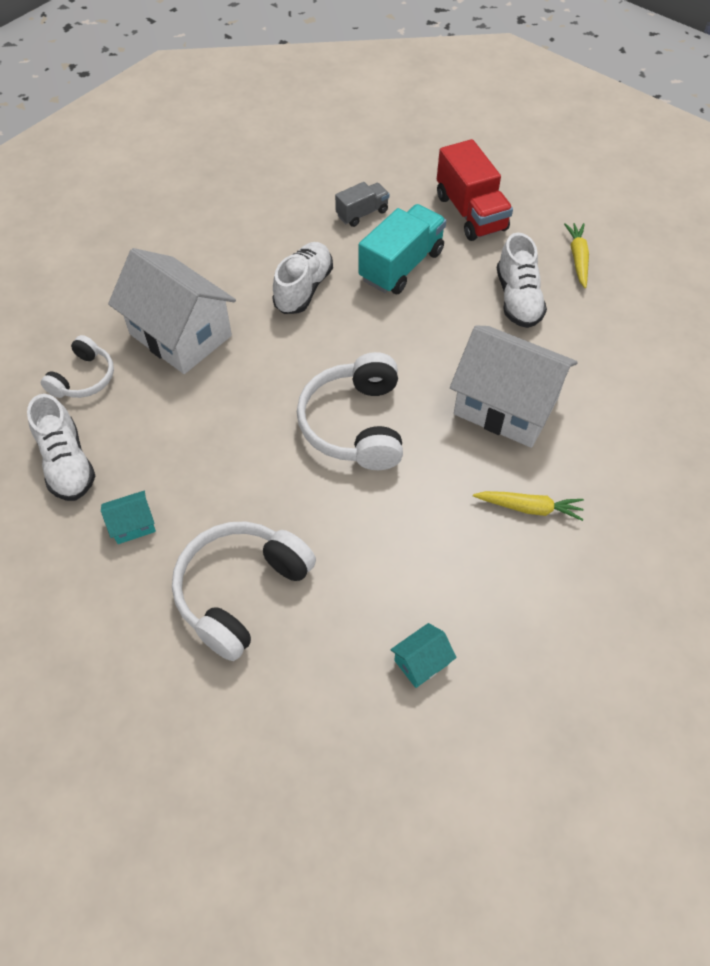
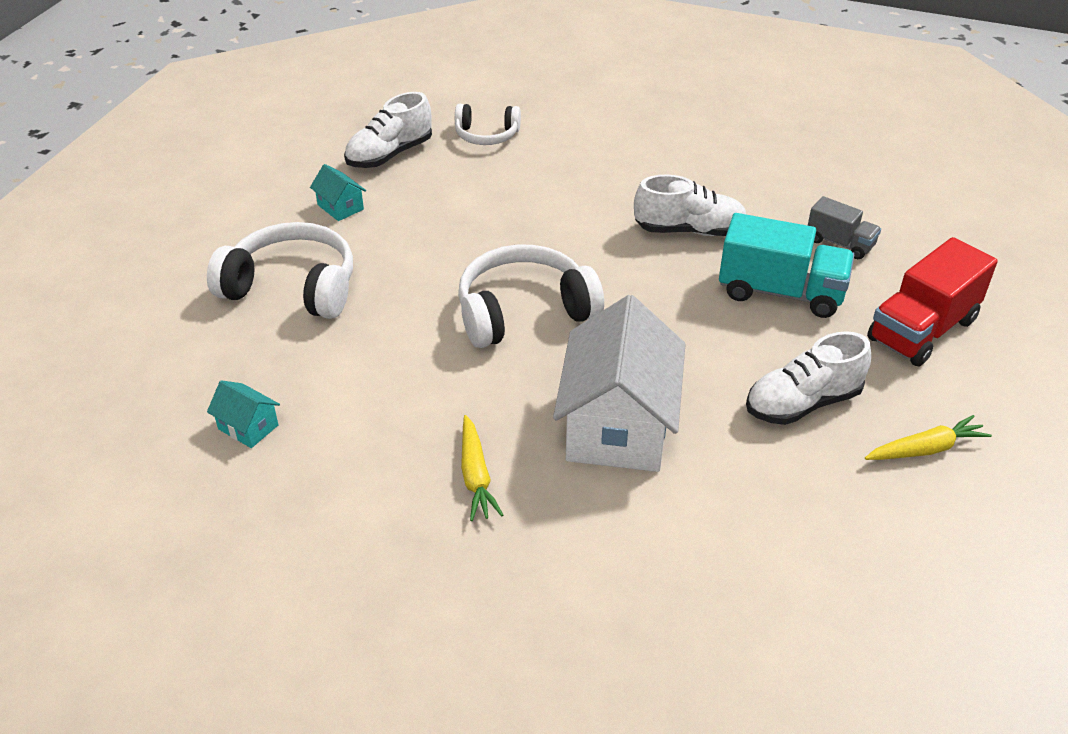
camera: 70 degrees right, 15 degrees down
white house [108,248,236,374] -> none

